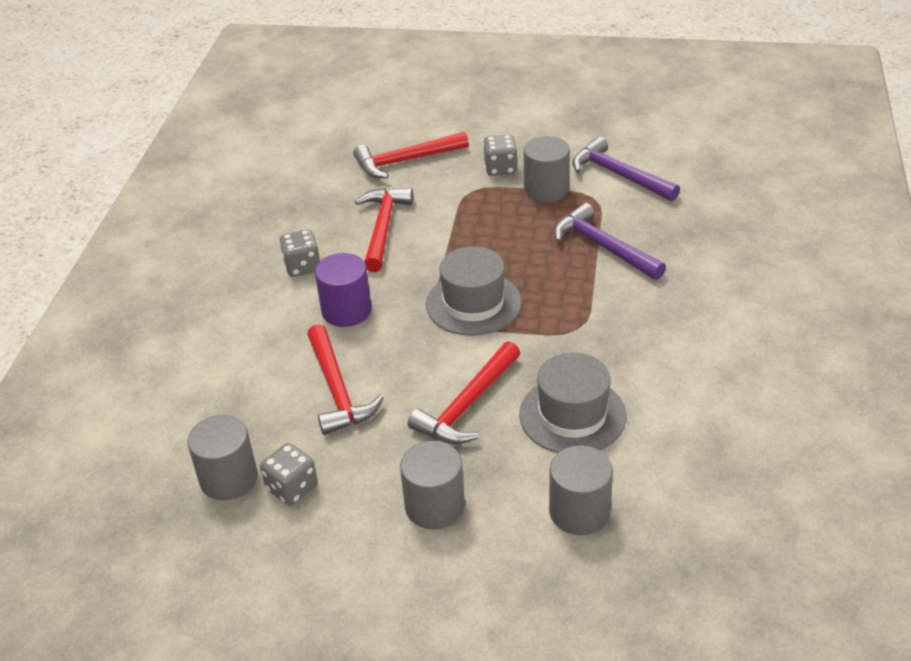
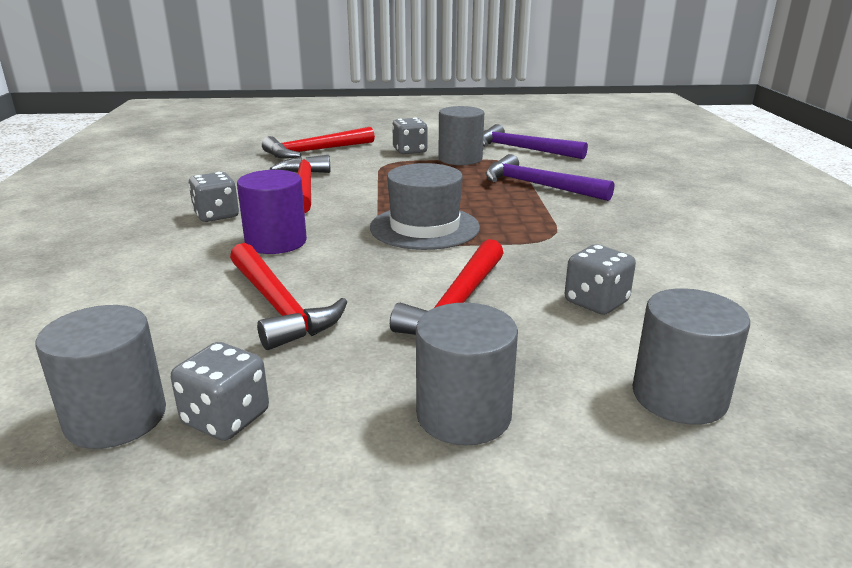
camera: 15 degrees left, 15 degrees down
grey hat [519,352,626,453] -> grey dice [564,244,636,315]

